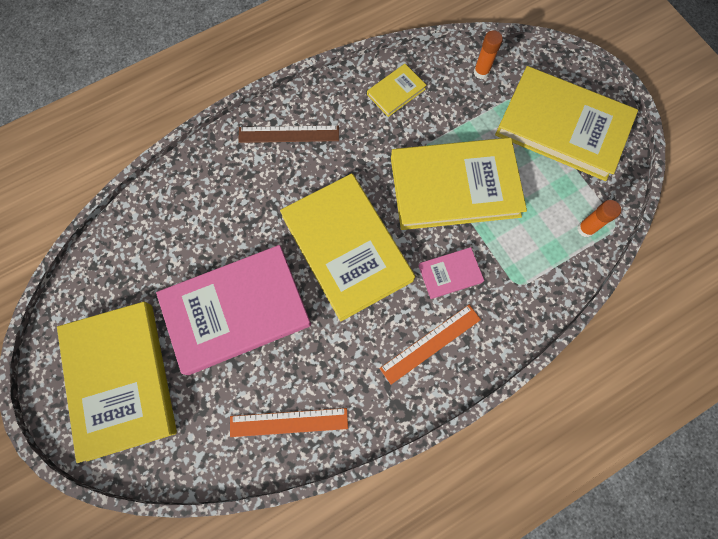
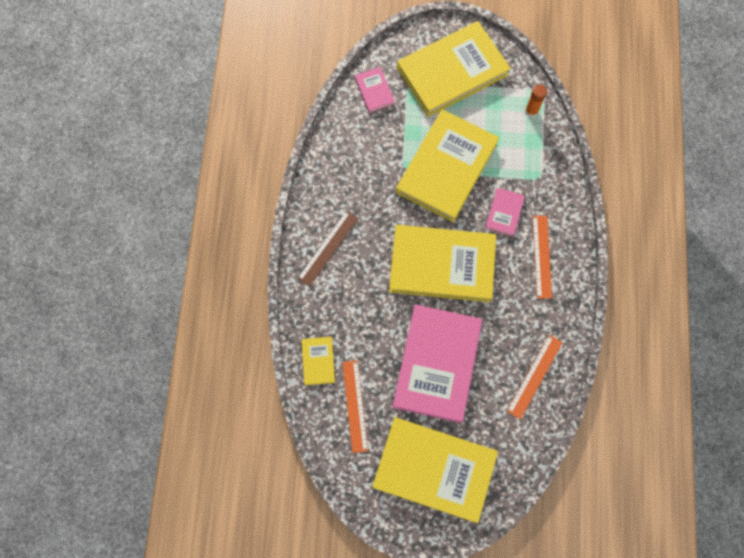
camera: 55 degrees left, 0 degrees up
yellow book [367,64,426,117] -> yellow book moved to [302,337,335,385]
orange glue stick [474,30,503,79] -> pink book [355,67,395,113]
none -> orange ruler [342,360,368,453]

